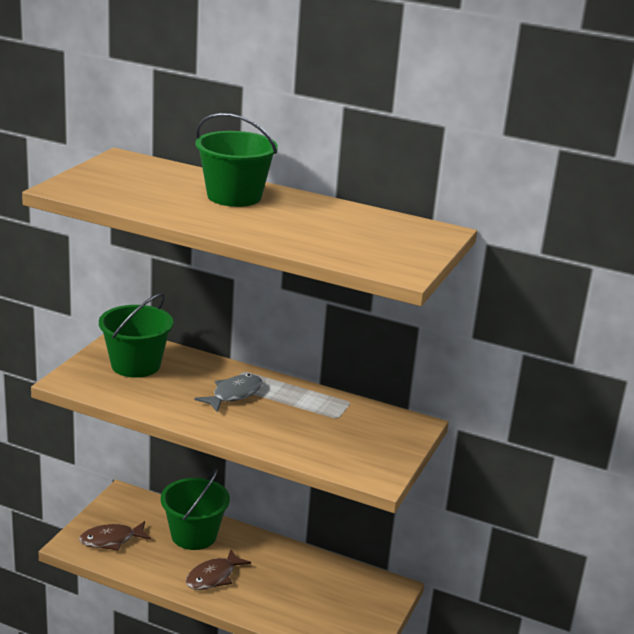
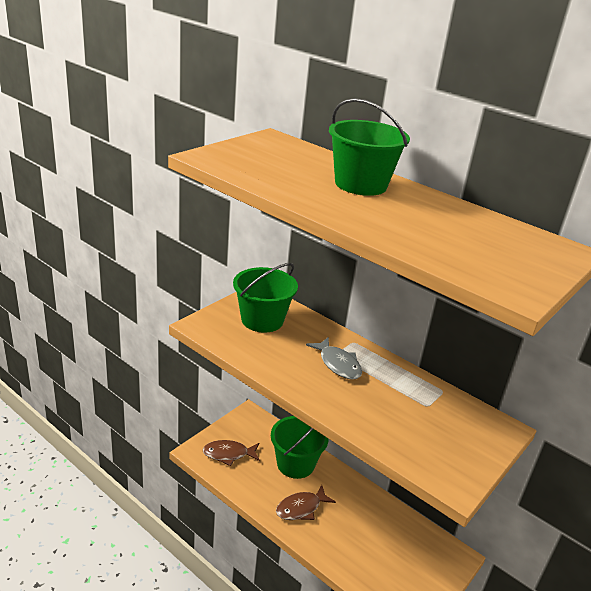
camera: 15 degrees right, 5 degrees up
grey fish [195,374,263,412] -> grey fish turned 90 degrees clockwise [306,337,362,380]

